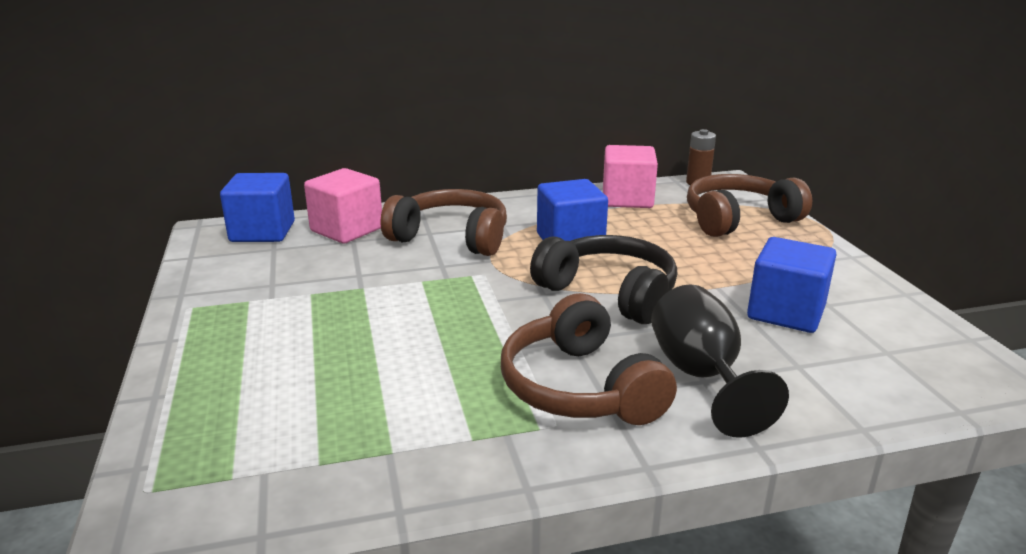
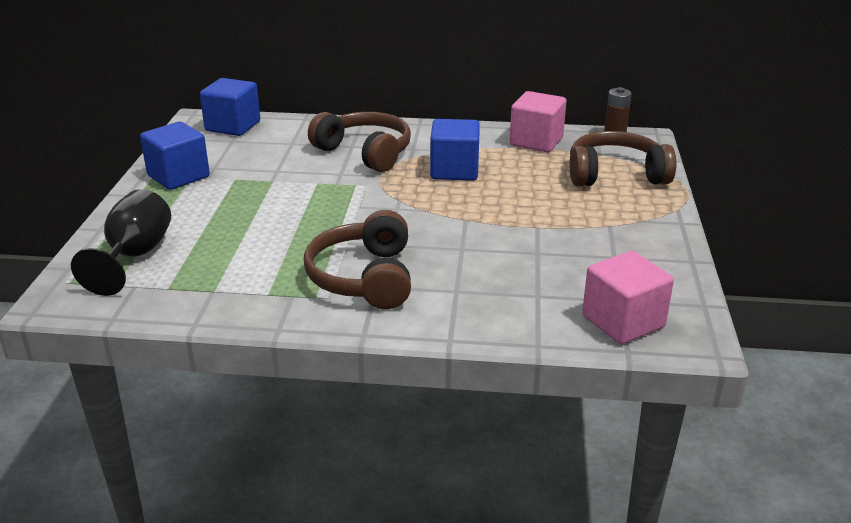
camera: 20 degrees right, 5 degrees up
pink cube [304,168,382,243] -> pink cube moved to [582,251,674,344]
black headphones [530,235,677,324] -> none
black goblet [651,284,789,438] -> black goblet moved to [71,189,171,296]
blue cube [747,237,836,333] -> blue cube moved to [140,121,210,190]

